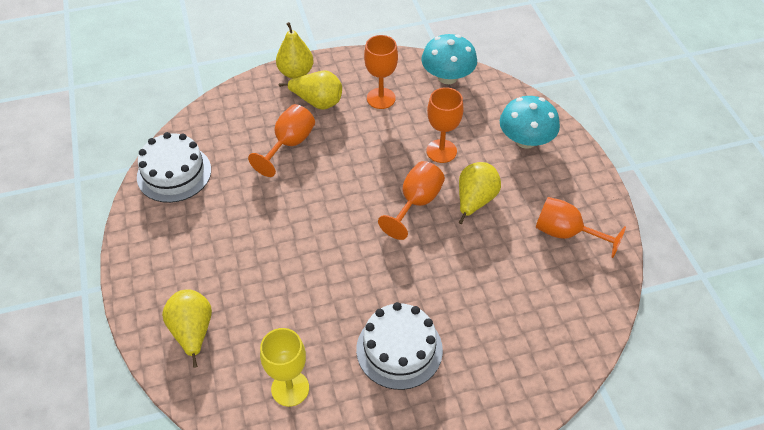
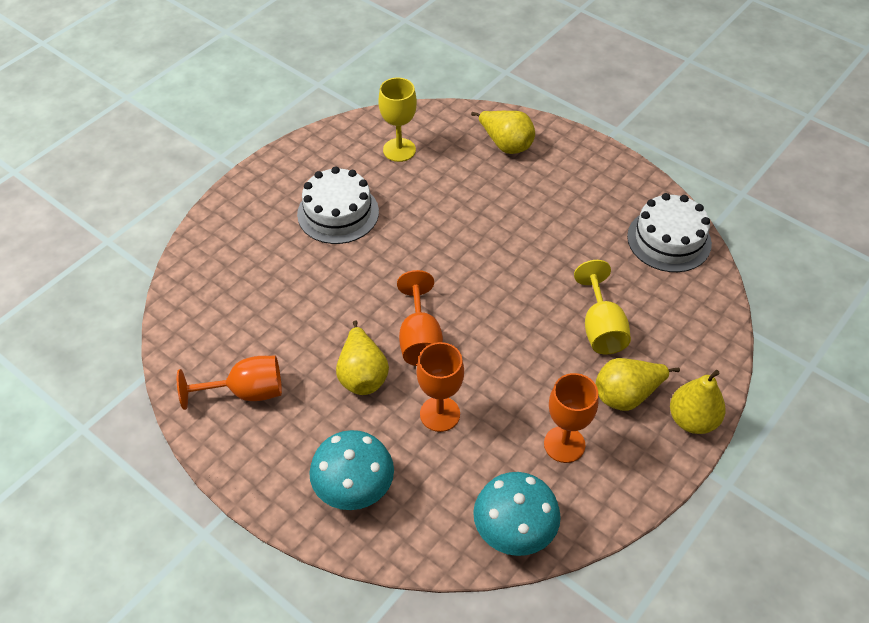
camera: 145 degrees right, 0 degrees up
orange goblet [248,104,315,177] -> yellow goblet [574,260,631,355]

